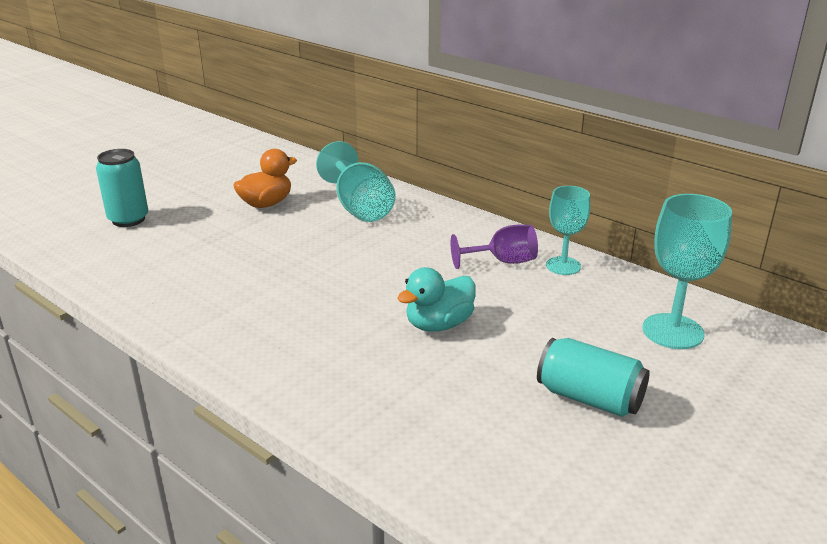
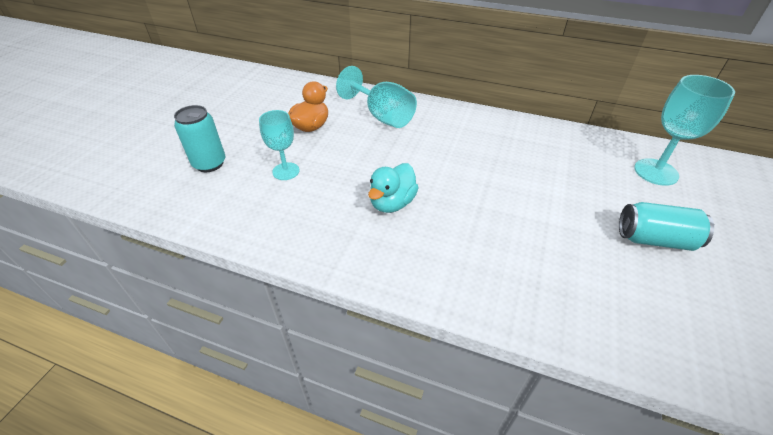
camera: 20 degrees left, 15 degrees up
turquoise duck [397,267,476,332] -> turquoise duck moved to [368,163,419,213]
purple goblet [451,225,538,269] -> none
turquoise goblet [546,186,590,275] -> turquoise goblet moved to [259,110,299,180]

